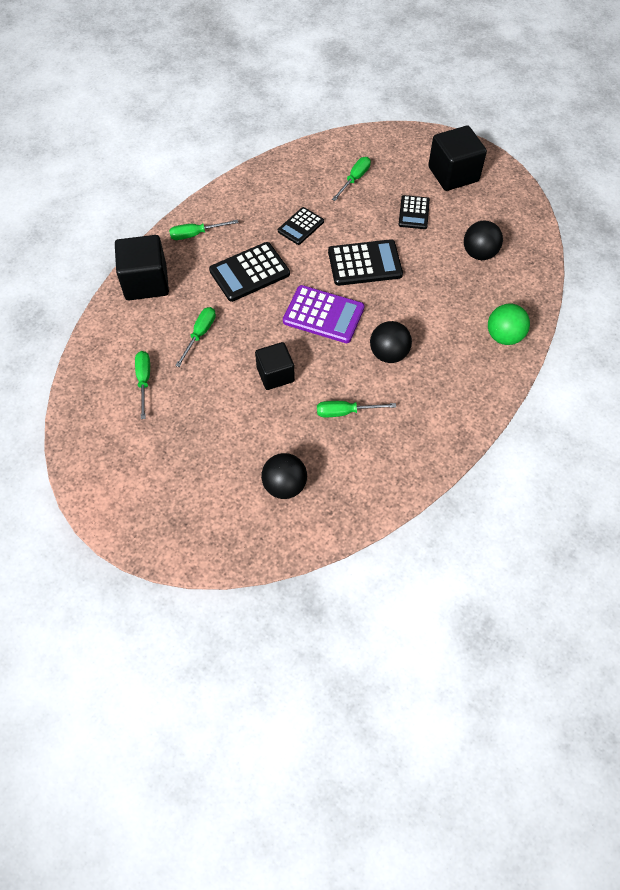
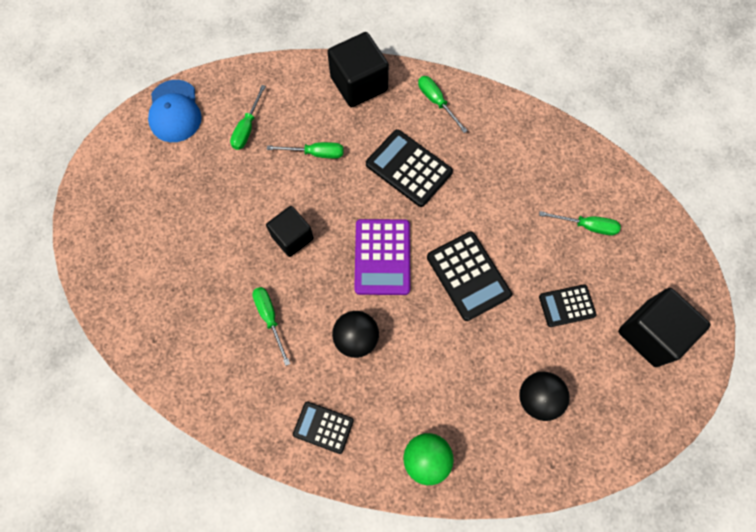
camera: 70 degrees right, 10 degrees up
green screwdriver [135,351,150,419] -> green screwdriver turned 135 degrees clockwise [230,85,266,150]
black ball [261,453,307,499] -> none
black calculator [278,207,324,245] -> black calculator moved to [293,401,354,454]
none -> blue cap [148,80,201,142]

